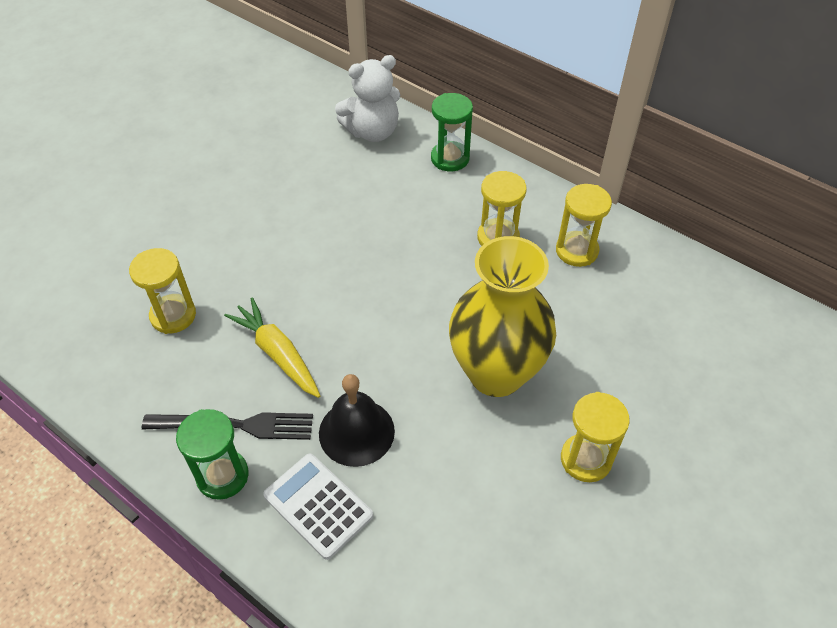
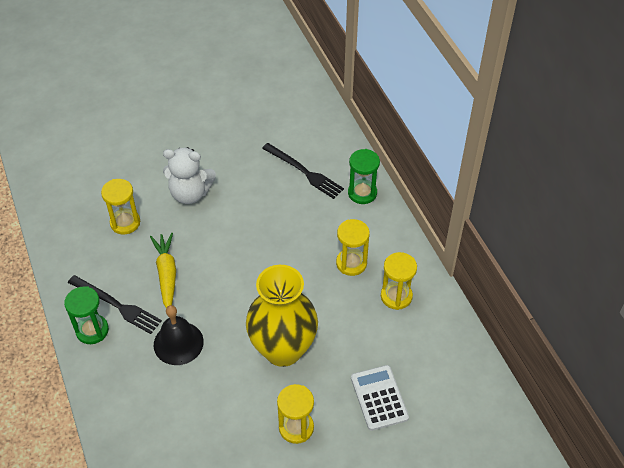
camera: 30 degrees right, 0 degrees up
white calculator [263,454,373,560] -> white calculator moved to [351,365,409,431]
white teddy bear [335,55,400,142] -> white teddy bear moved to [163,147,216,204]
none -> black fork [262,143,344,199]

